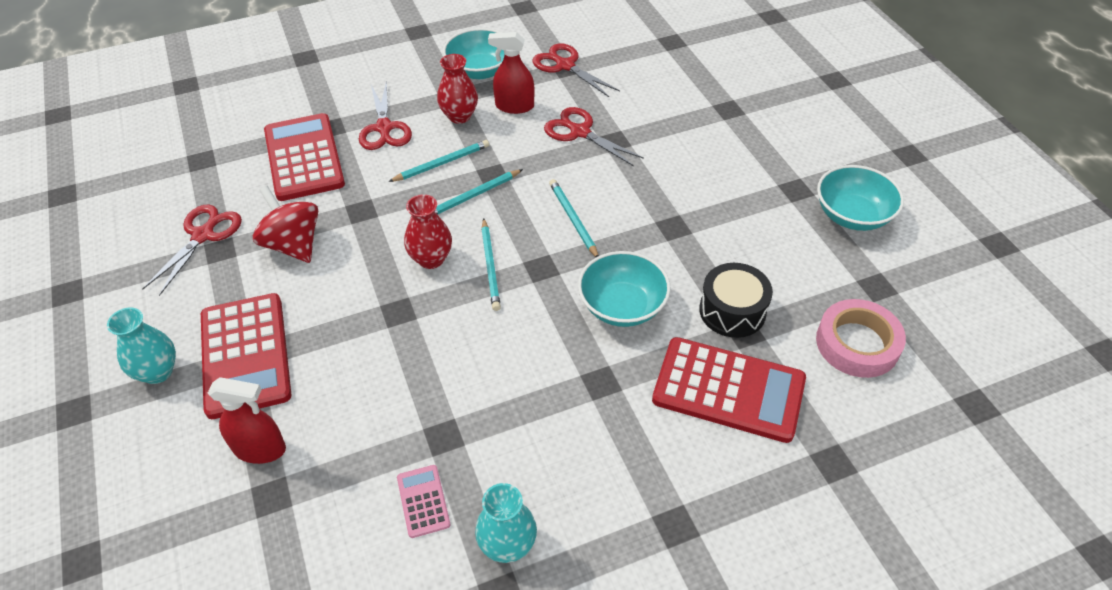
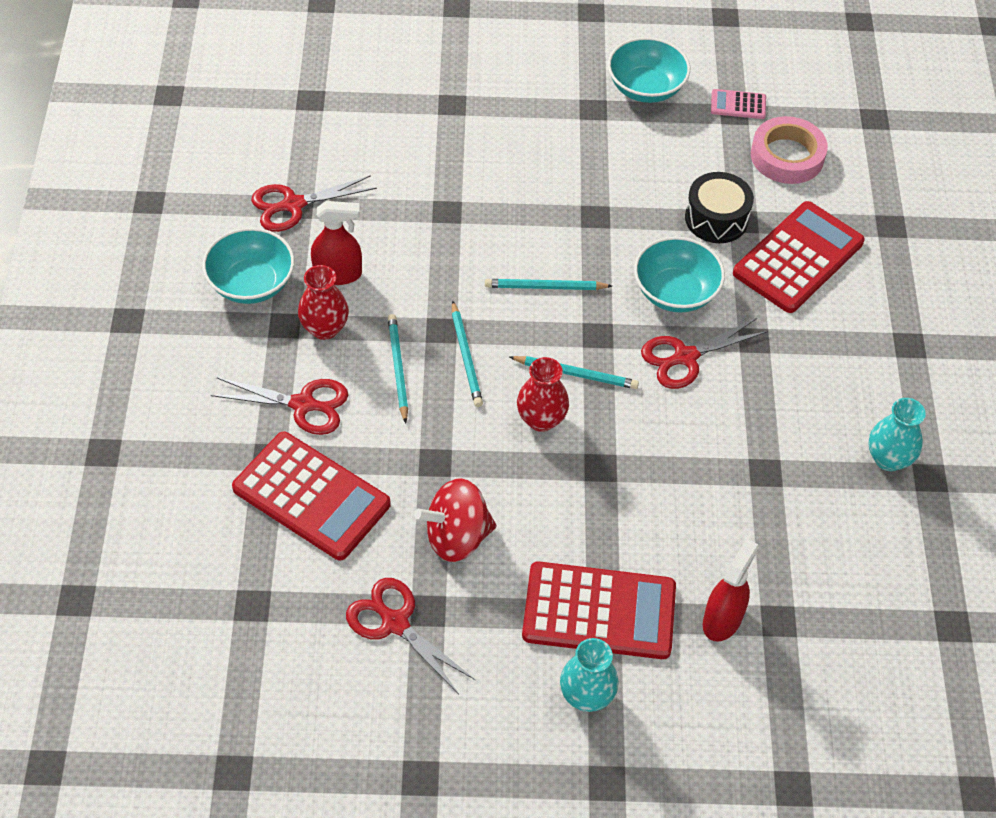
camera: 70 degrees left, 5 degrees up
red calculator [264,113,345,201] -> red calculator turned 150 degrees counterclockwise [232,432,391,560]
pink calculator [397,465,451,538] -> pink calculator moved to [711,89,766,119]
red spray bottle [488,32,534,114] -> red spray bottle turned 120 degrees counterclockwise [311,201,362,285]
red scissors [544,107,644,167] -> red scissors moved to [641,318,768,389]

